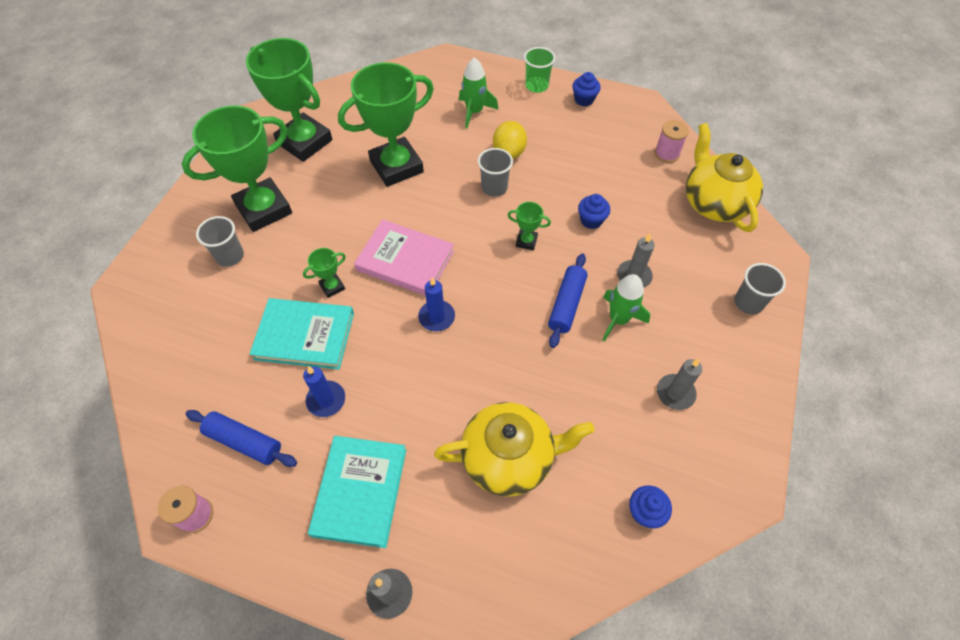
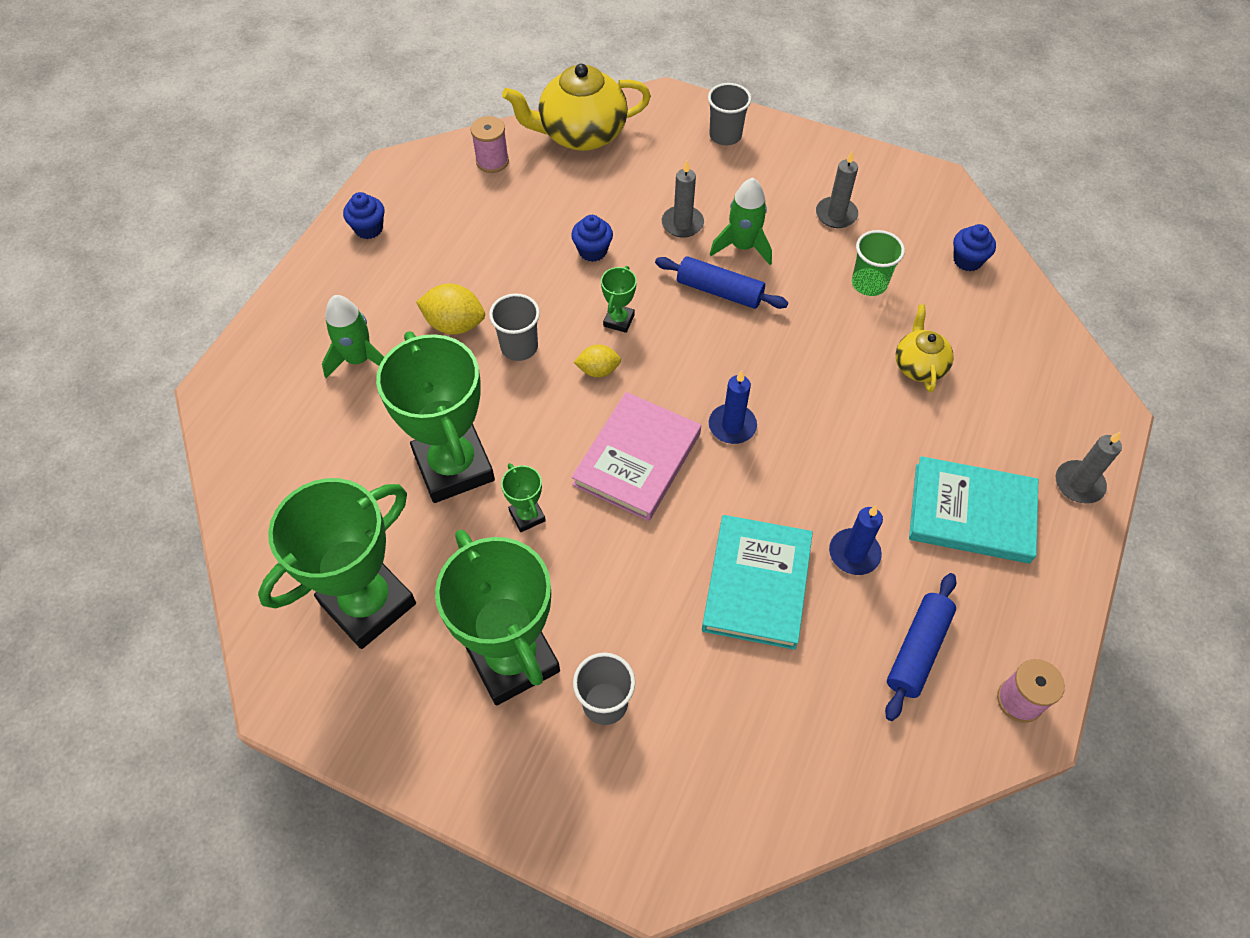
camera: 85 degrees left, 0 degrees up
green trophy [303,248,346,298] -> green trophy moved to [501,463,546,532]
yellow teapot [434,402,594,496] -> yellow teapot [896,305,954,392], size x0.55
green cup [524,47,555,93] -> green cup moved to [852,230,905,296]
none -> yellow lemon [574,344,621,377]

